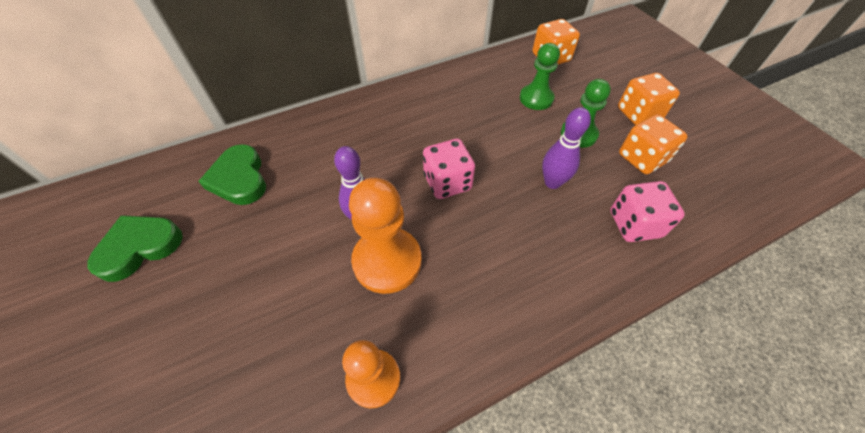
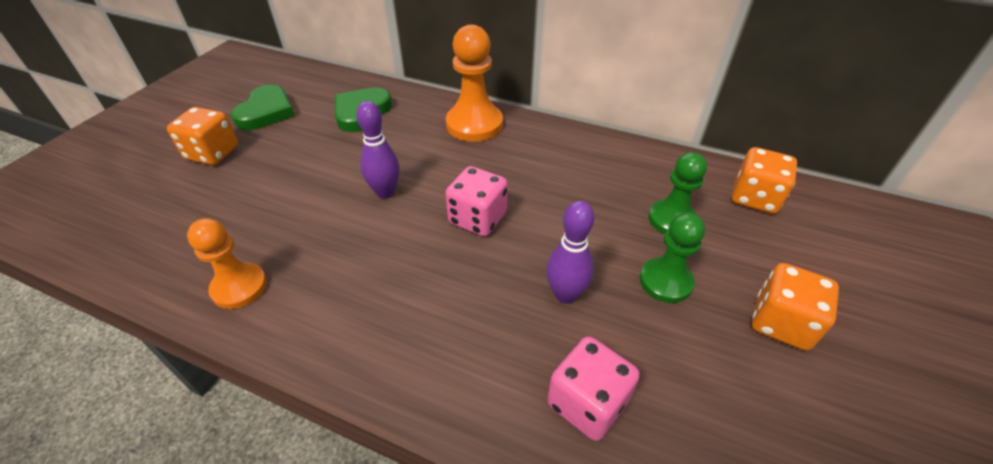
camera: 50 degrees right, 10 degrees down
green heart [87,215,183,282] -> green heart turned 90 degrees clockwise [231,85,295,130]
orange pawn [349,178,422,294] -> orange pawn moved to [446,24,503,142]
orange dice [619,114,688,174] -> orange dice moved to [167,107,238,165]

